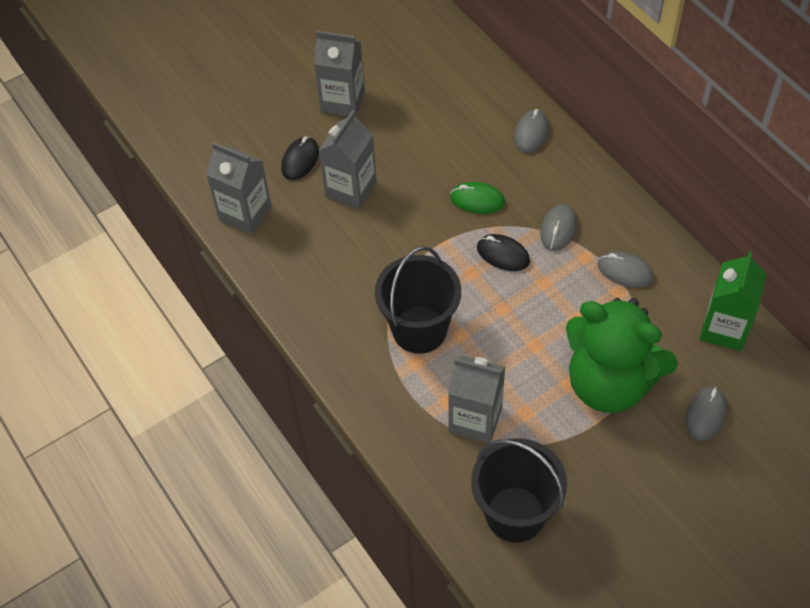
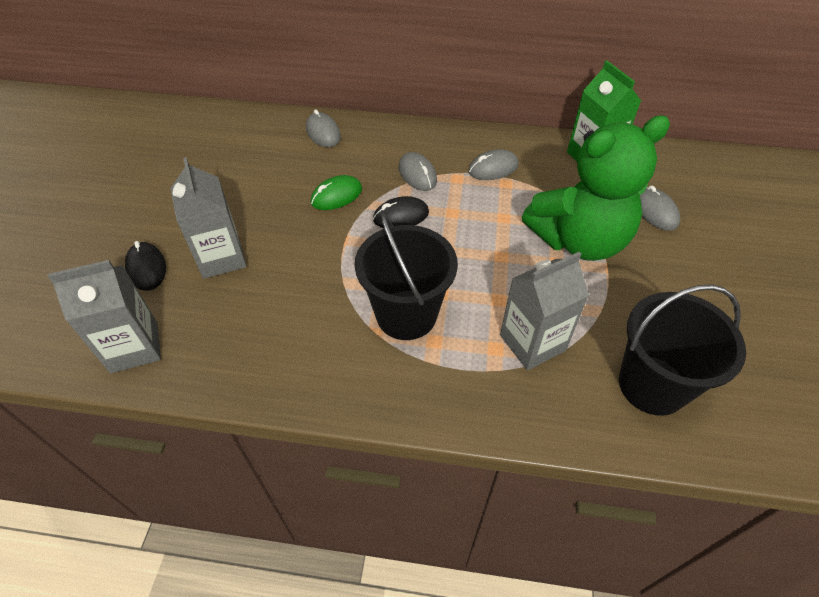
camera: 50 degrees left, 5 degrees down
grey carton [314,31,365,117] -> none

